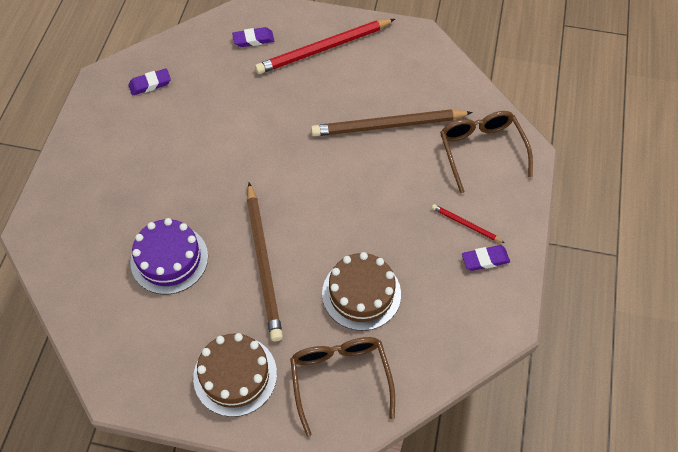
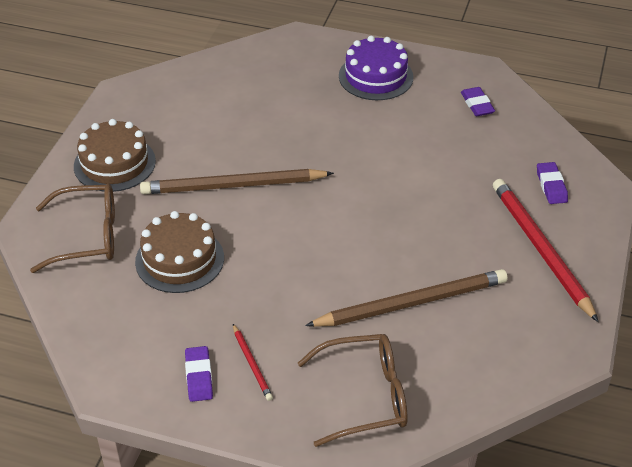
camera: 95 degrees right, 15 degrees down
purple cake [130,218,208,294] -> purple cake moved to [339,36,413,100]
brown pencil [311,109,473,136] -> brown pencil turned 75 degrees clockwise [305,269,508,327]
red pencil [432,204,505,243] -> red pencil turned 120 degrees clockwise [233,324,273,401]

